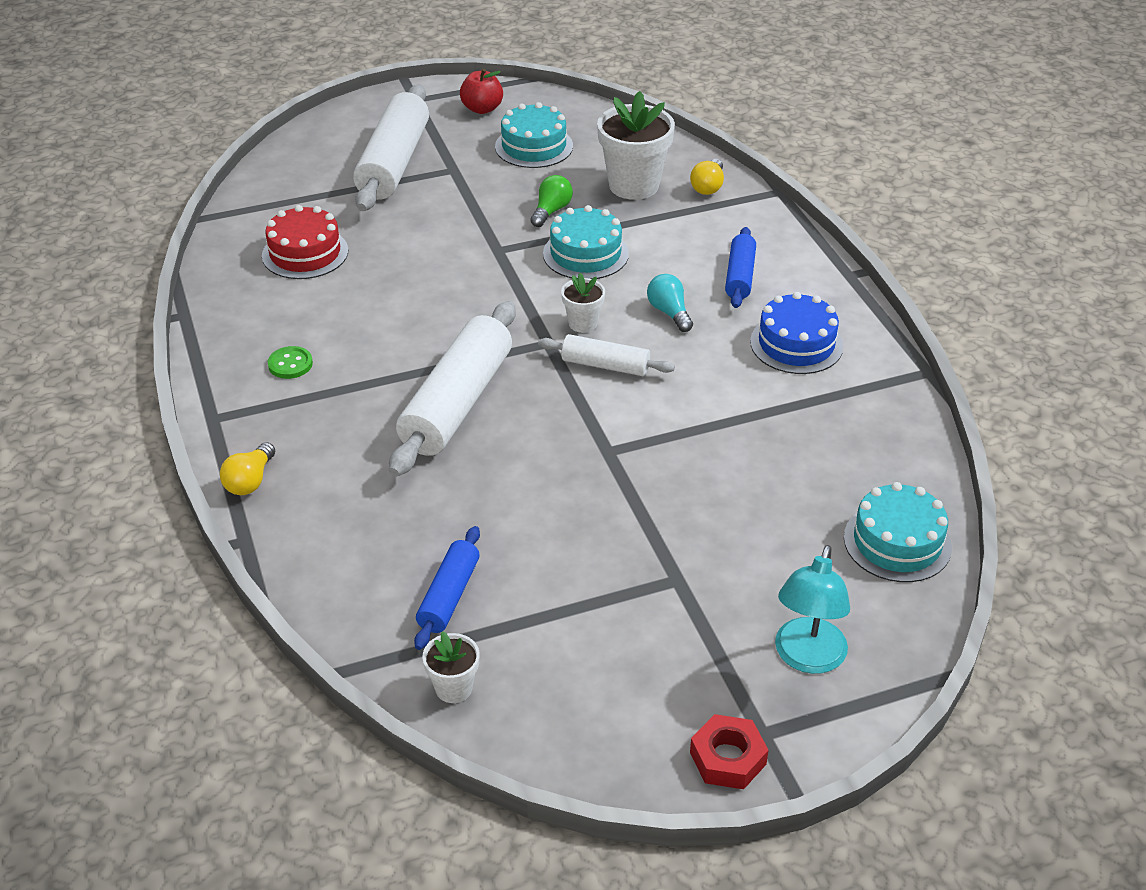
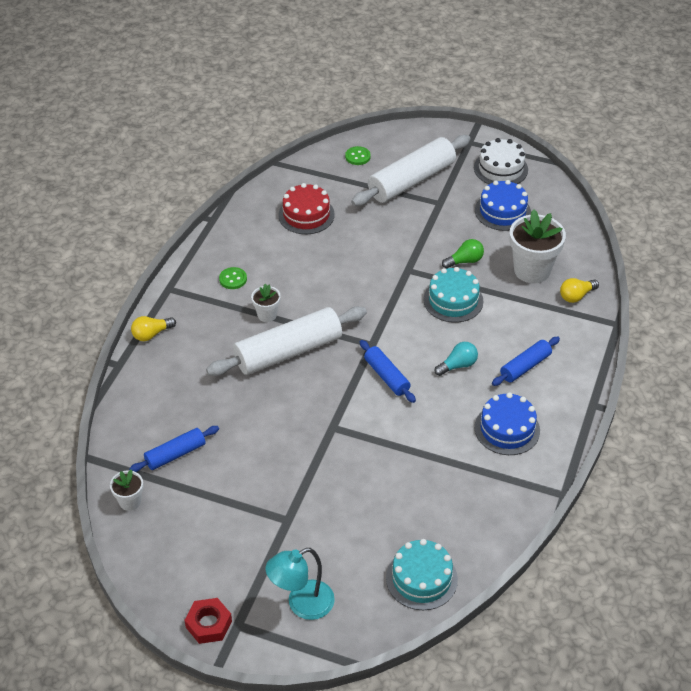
camera: 40 degrees right, 5 degrees up
red apple [460,69,503,114] -> white cake [474,138,528,184]
turquoise cake [495,102,573,168] -> blue cake [475,180,531,231]
white rolling pin [538,334,675,376] -> blue rolling pin [360,340,416,403]
white flower pot [561,273,605,333] -> white flower pot moved to [251,284,281,322]
turquoise light bulb [647,274,693,332] -> turquoise light bulb turned 45 degrees clockwise [434,342,478,376]
none -> green button [345,146,371,165]

